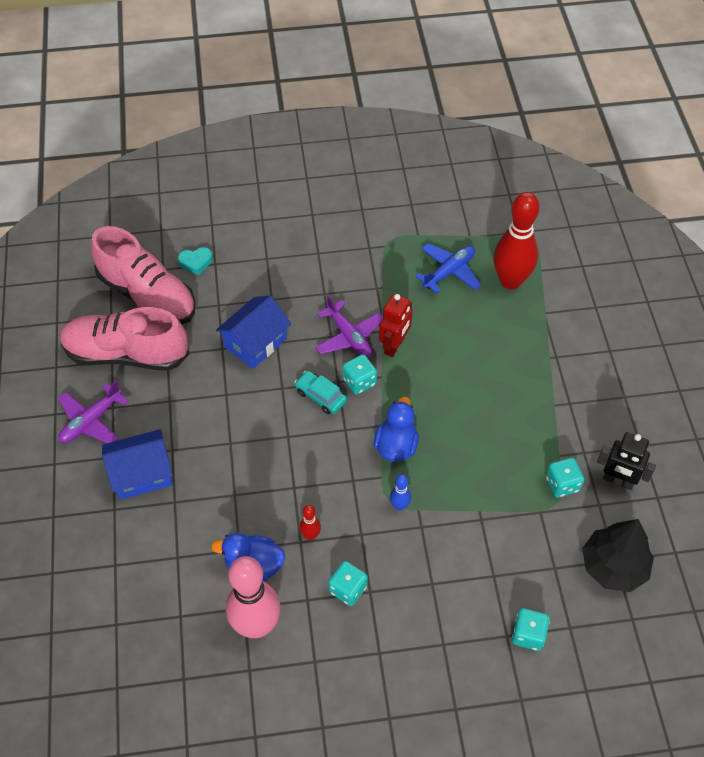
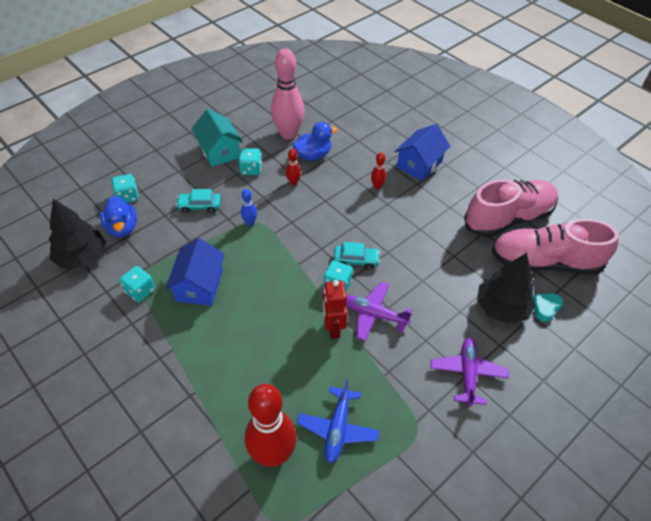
camera: 145 degrees right, 5 degrees down
purple plane [58,380,128,443] -> purple plane moved to [431,338,509,407]
blue house [216,296,291,369] -> blue house moved to [165,238,225,306]
blue duck [374,397,419,462] -> blue duck moved to [100,196,137,237]
black robot [597,432,656,490] -> none
none -> turquoise car [176,189,221,213]
none -> turquoise house [192,109,243,167]
none -> red bowling pin [371,152,386,189]
none -> black tree [477,253,536,324]

